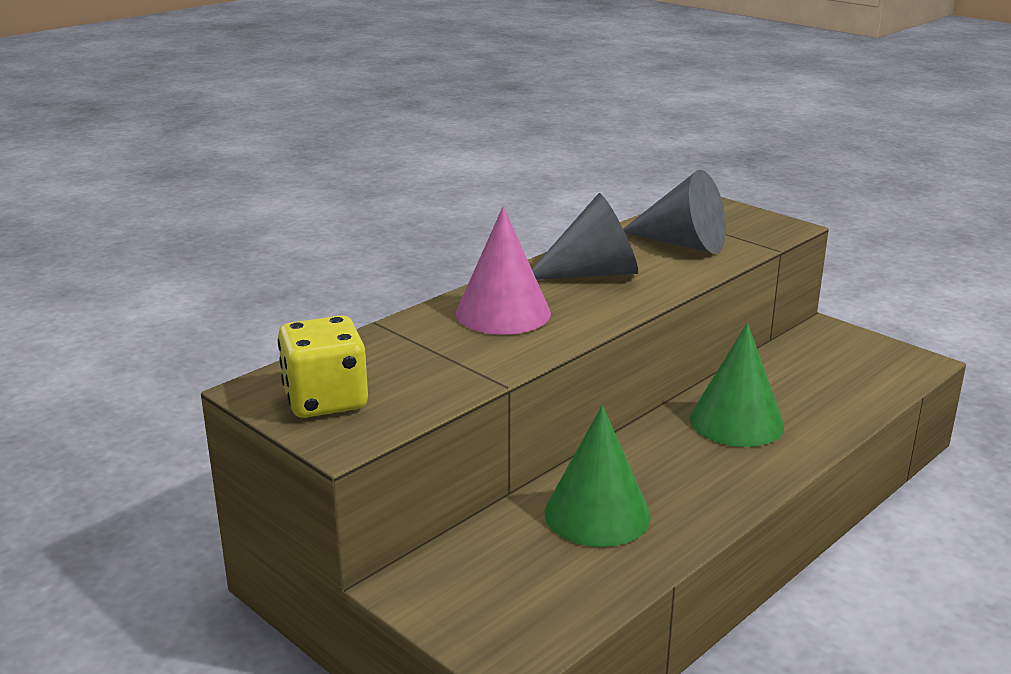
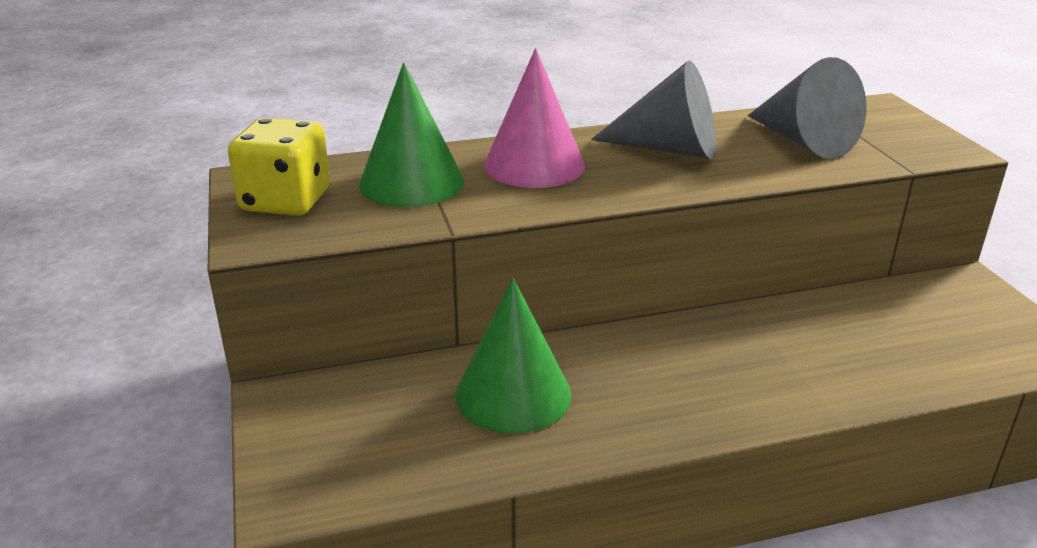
camera: 30 degrees right, 5 degrees up
green cone [690,323,784,447] -> green cone moved to [359,62,464,207]

